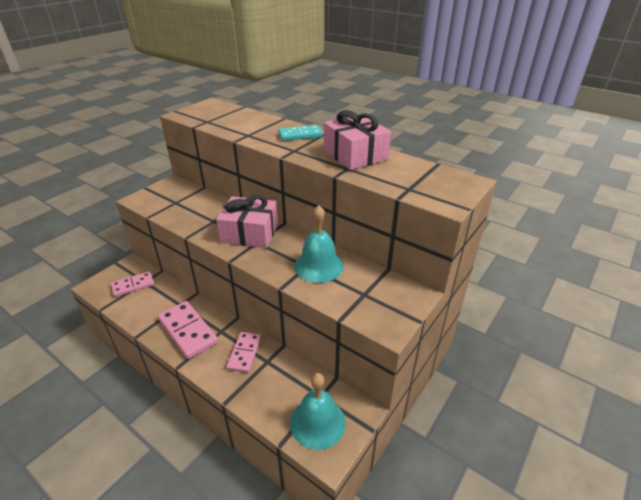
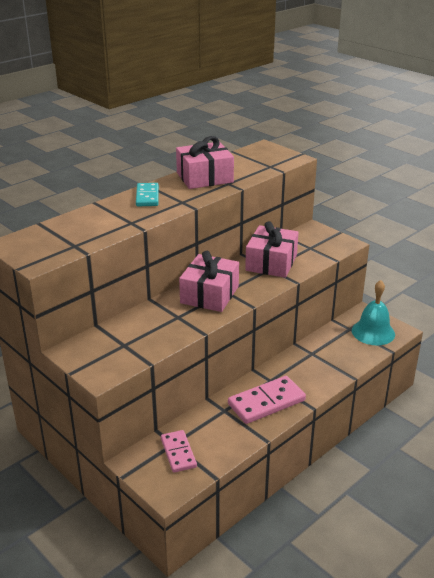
camera: 80 degrees left, 5 degrees down
pink domino [226,332,261,373] -> none
turquoise bell [294,205,344,283] -> pink gift [245,221,299,278]

